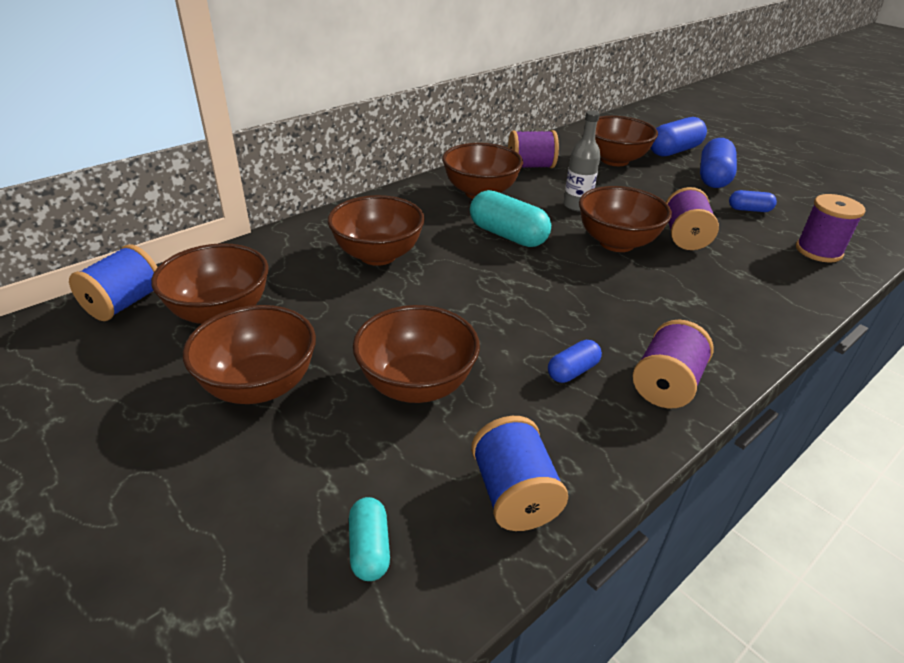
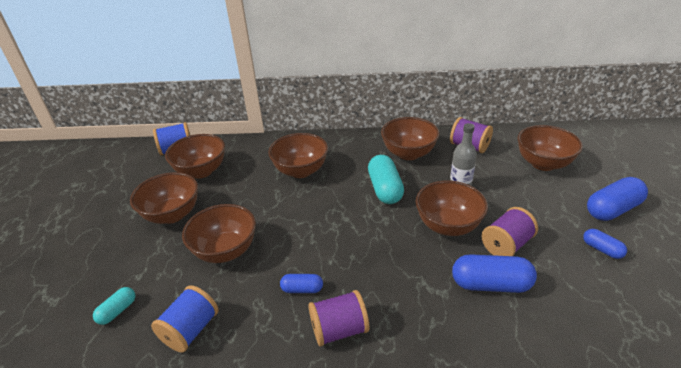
camera: 45 degrees right, 0 degrees up
blue capsule [651,117,707,157] -> blue capsule moved to [452,254,537,293]
purple spool [796,194,866,263] -> none

